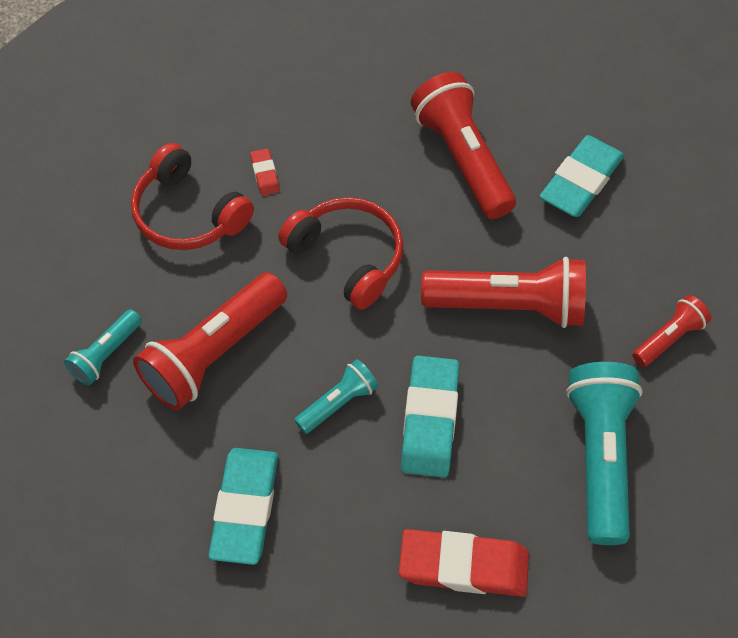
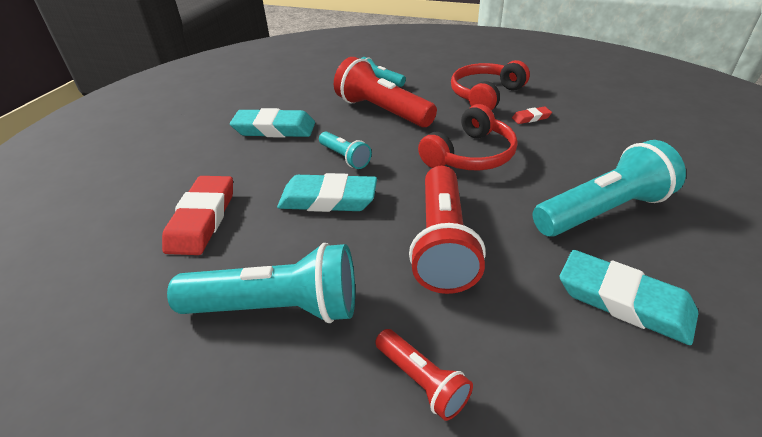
camera: 90 degrees right, 20 degrees down
red flashlight [411,72,516,219] -> turquoise flashlight [533,140,686,237]

